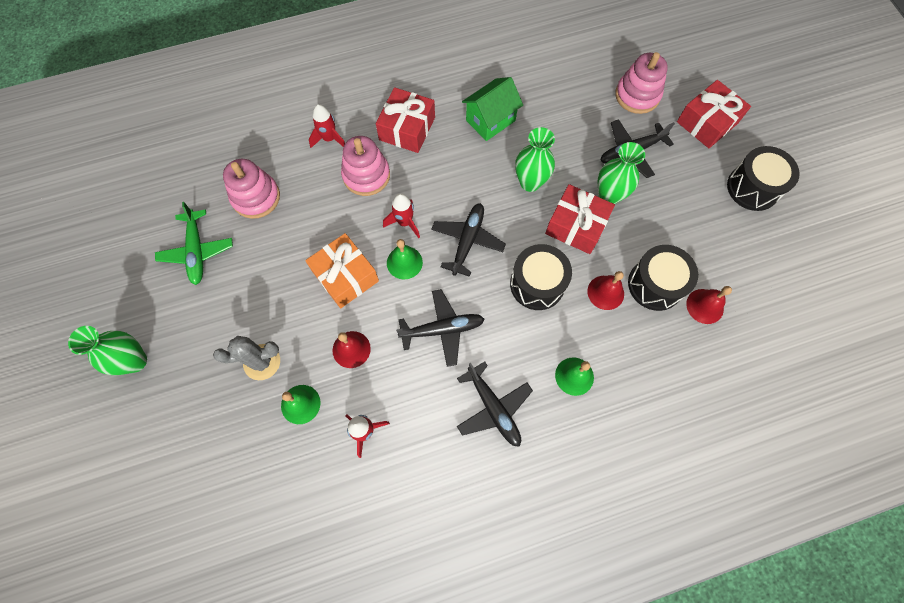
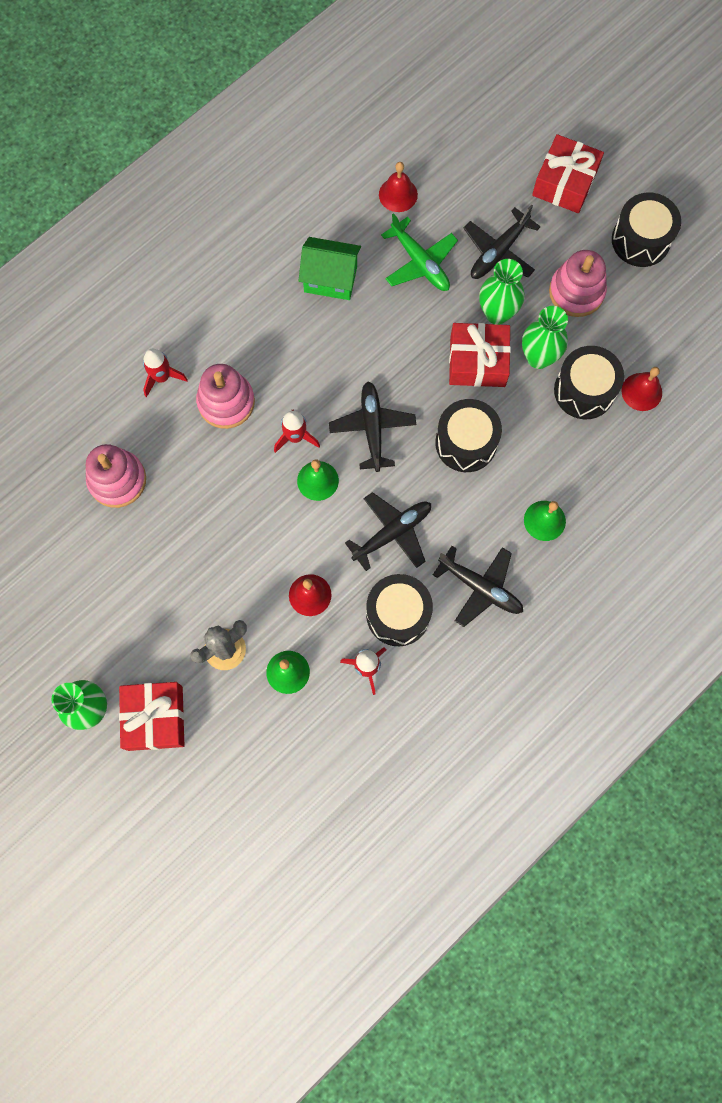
camera: 25 degrees left, 5 degrees up
green plane [155,202,233,285] -> green plane moved to [381,213,458,291]
orange gift [305,233,379,308] -> none
red gift [376,87,435,153] -> red gift moved to [119,682,184,751]
green house [462,77,523,141] -> green house turned 75 degrees clockwise [299,237,361,300]
green vase [515,127,555,192] -> green vase moved to [522,306,568,369]
red bell [587,271,624,310] -> red bell moved to [379,162,418,212]
pink stacking toy [615,52,668,114] -> pink stacking toy moved to [549,250,607,317]
none -> black drum [366,574,433,646]

